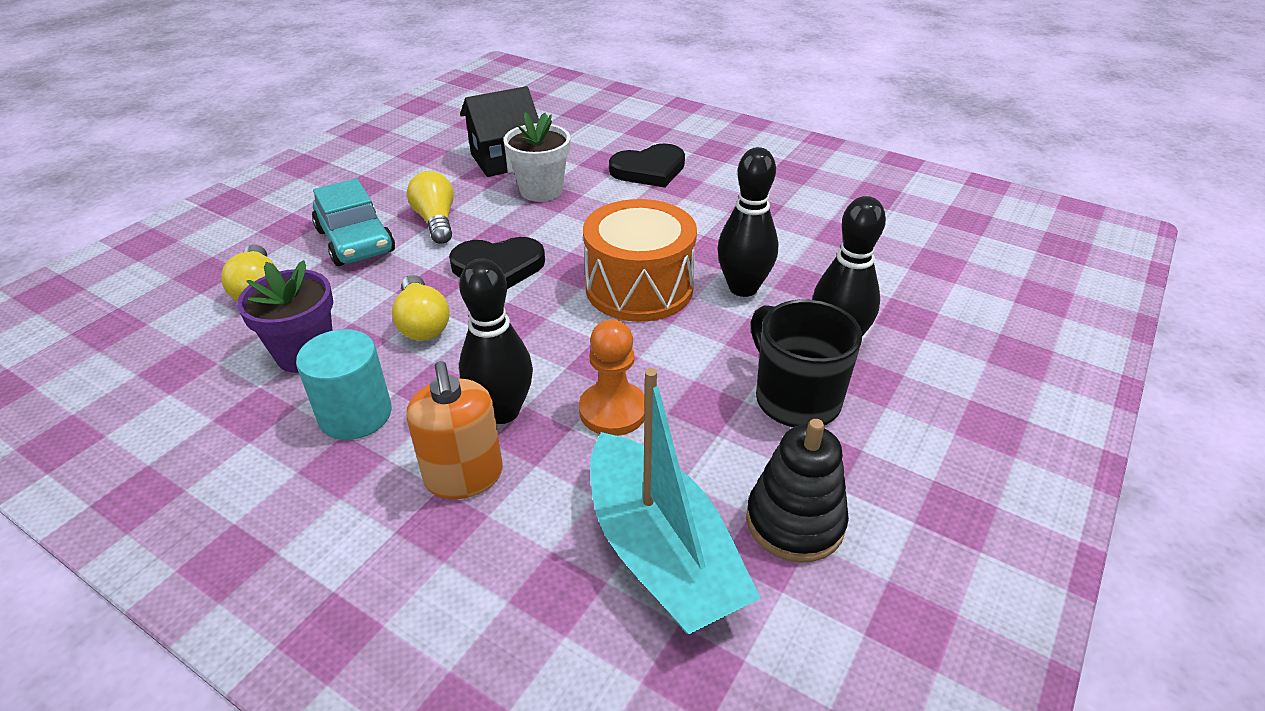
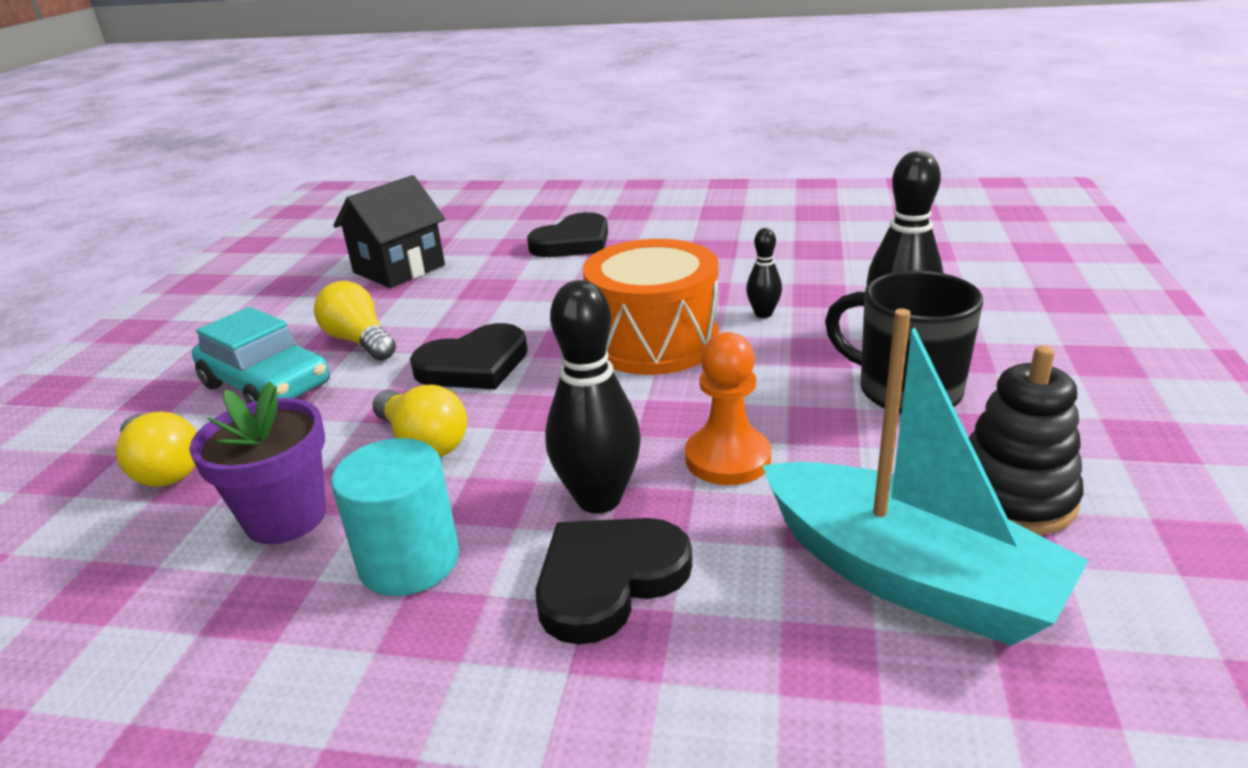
camera: 20 degrees left, 10 degrees down
orange soap dispenser [406,361,503,499] -> black heart [536,518,692,645]
white flower pot [503,112,571,202] -> none
black bowling pin [717,147,778,297] -> black bowling pin [746,228,782,318], size x0.52

